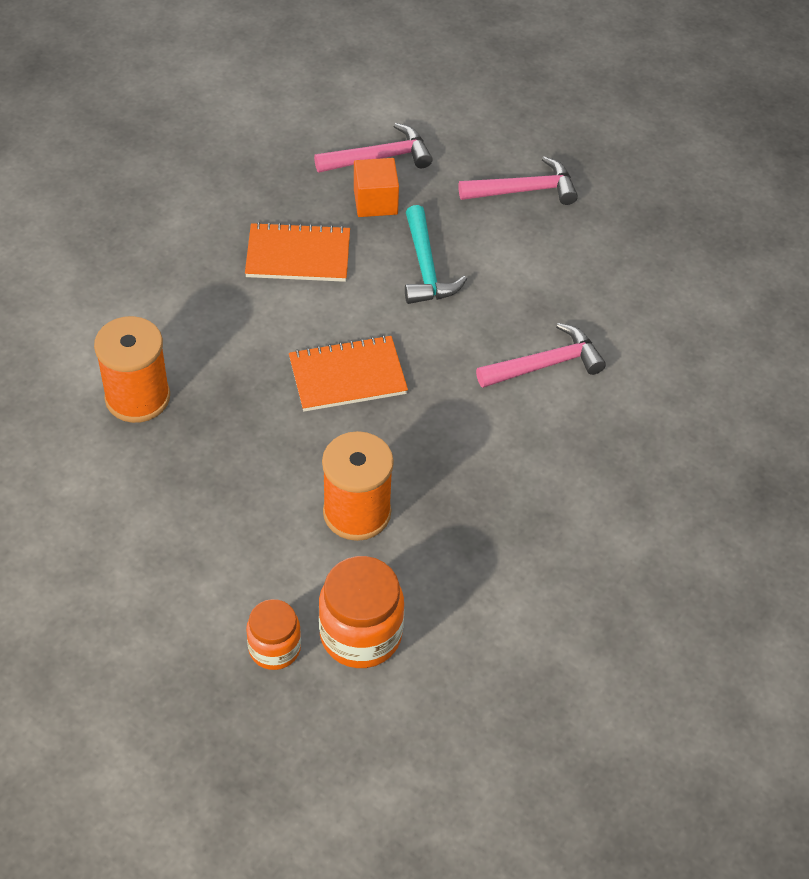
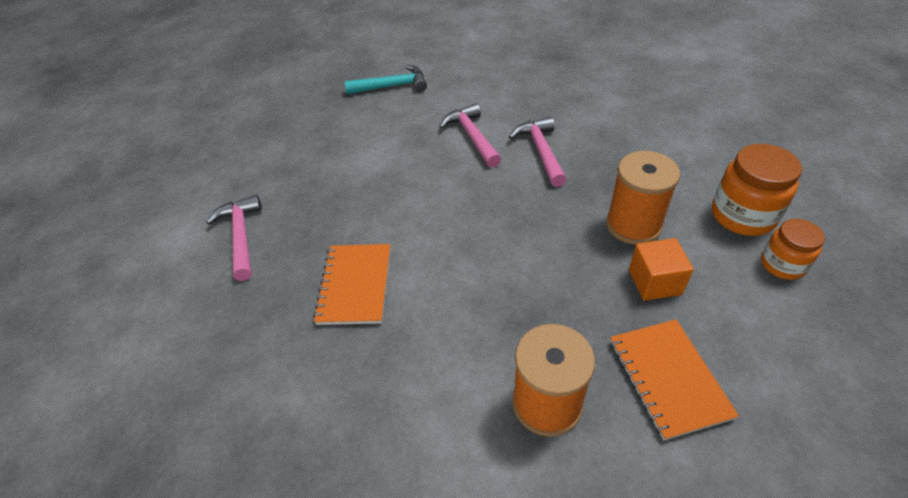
camera: 85 degrees left, 5 degrees down
orange notebook [289,335,408,411] -> orange notebook moved to [611,319,739,440]
orange cube [354,158,399,217] -> orange cube moved to [629,238,694,301]
turquoise hammer [405,205,467,304] -> turquoise hammer moved to [345,65,427,94]
pink hammer [459,156,578,205] -> pink hammer moved to [509,117,567,187]

